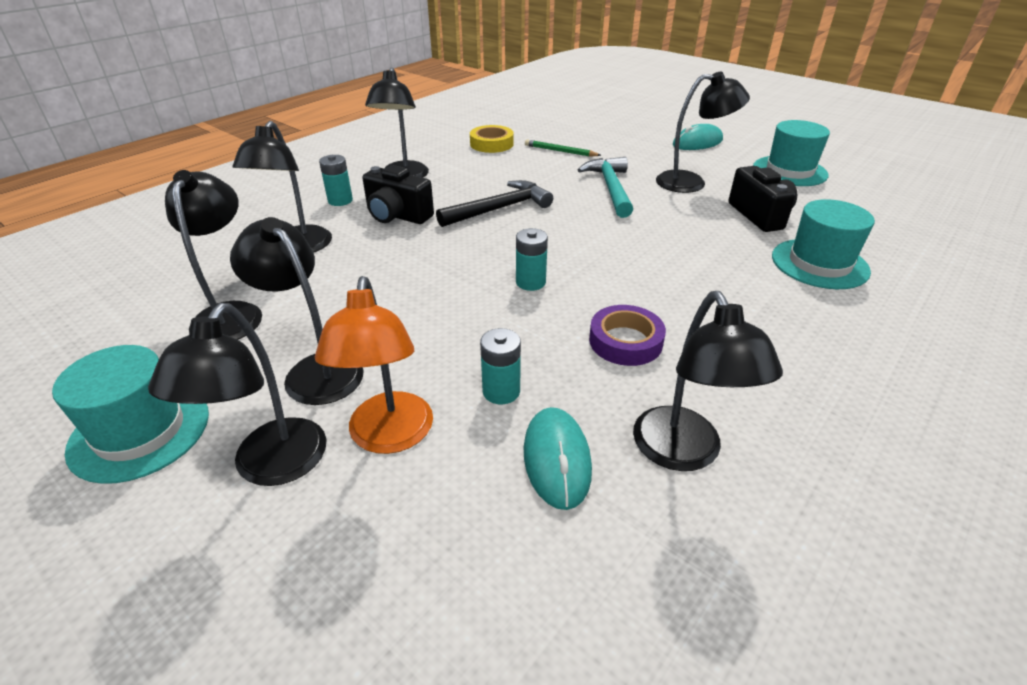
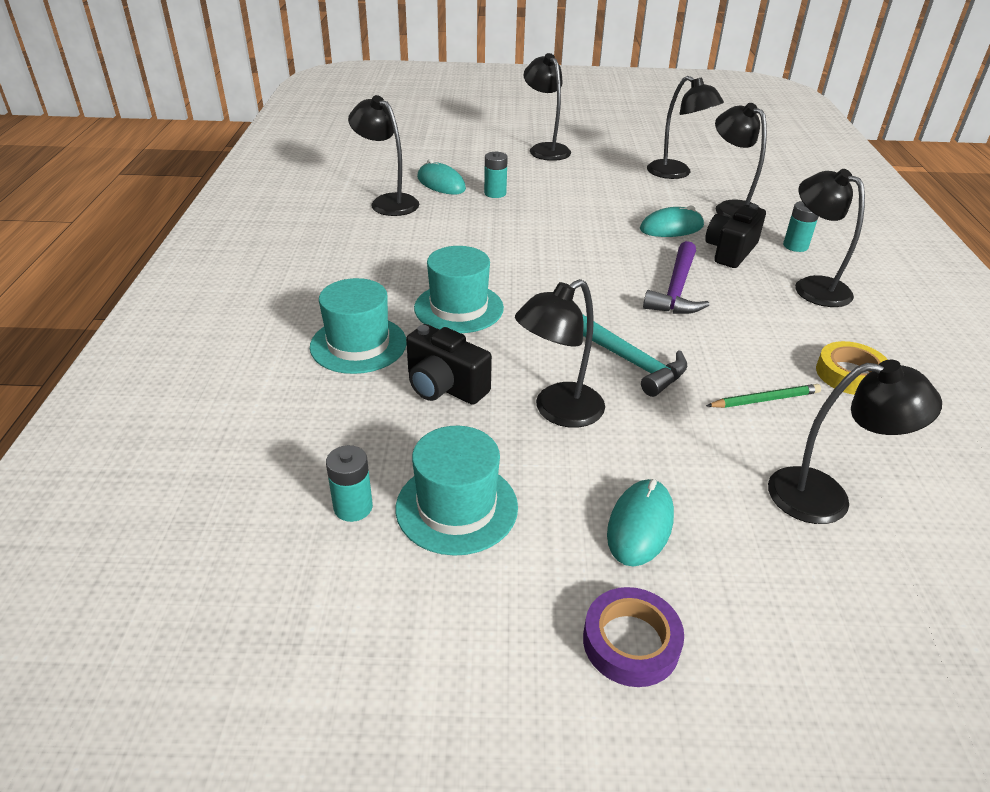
camera: 140 degrees right, 0 degrees up
turquoise hat [52,345,209,484] -> turquoise hat moved to [414,246,504,333]
black lamp [230,217,364,405] -> black lamp moved to [768,360,942,524]
orange lamp [315,276,433,454] -> none
black camera [362,165,434,224] -> black camera turned 45 degrees counterclockwise [705,204,766,268]
black hammer [436,180,553,227] -> purple hammer [643,241,709,314]
turquoise battery [516,228,548,291] -> turquoise battery moved to [326,445,373,522]
purple tape [589,305,666,366] -> purple tape moved to [583,587,684,687]
none -> turquoise mouse [640,205,704,237]

